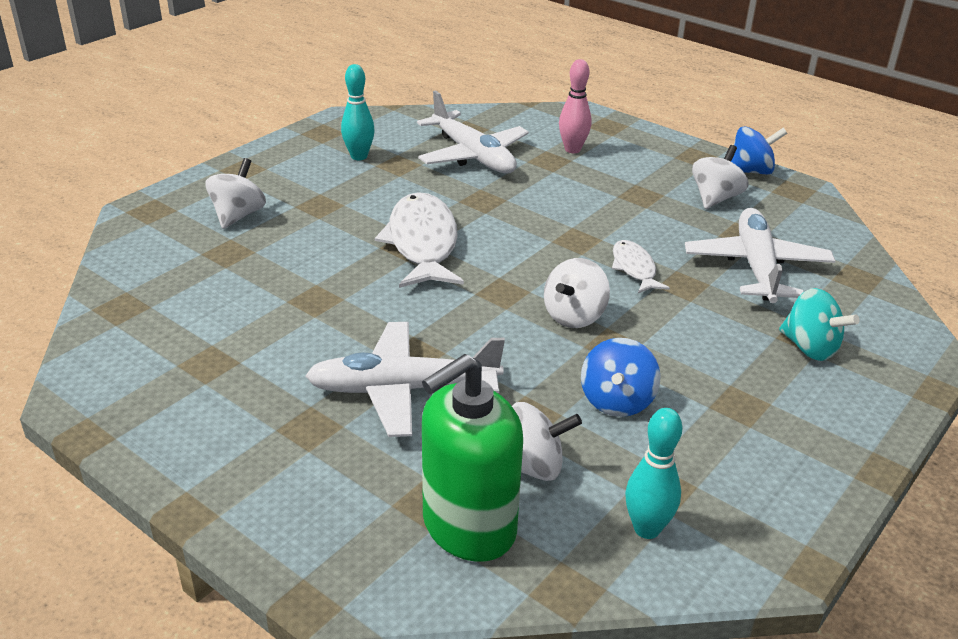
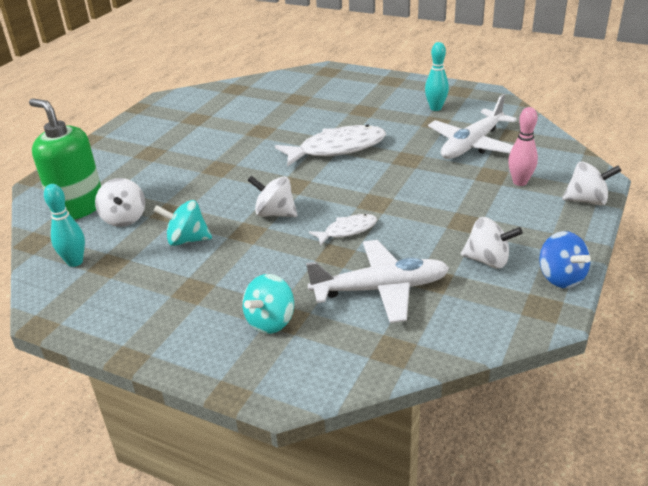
camera: 80 degrees right, 0 degrees up
white spinning top [206,158,266,229] -> white spinning top moved to [562,162,622,206]
white plane [305,322,505,437] -> none
blue spinning top [581,338,661,417] -> turquoise spinning top [154,200,212,246]

